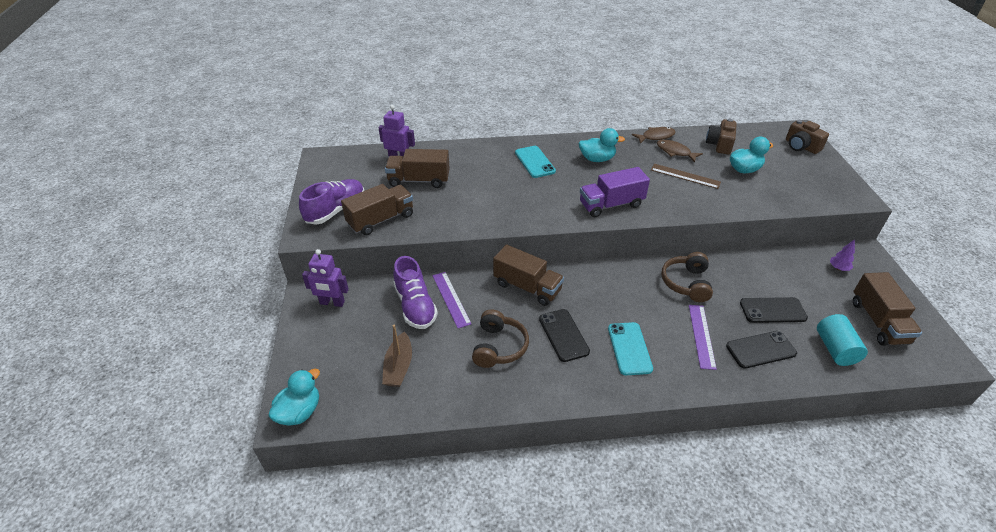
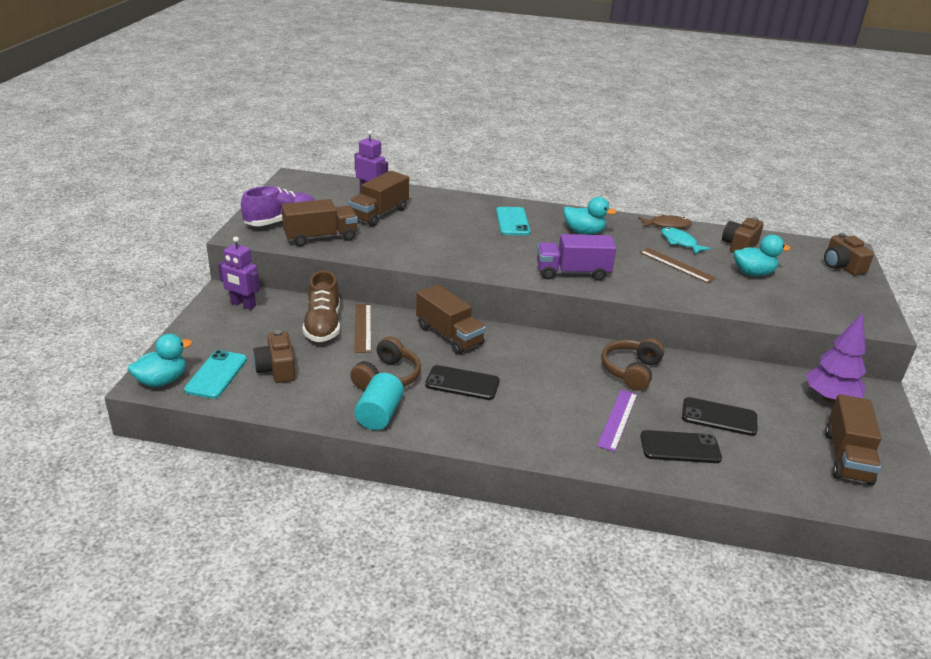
camera: 15 degrees right, 10 degrees down
brown boat [382,325,412,387] -> brown camera [253,330,296,383]
brown truck [385,149,450,188] -> brown truck turned 75 degrees counterclockwise [349,171,409,227]
purple shoe [393,256,438,329] -> brown shoe [302,270,340,342]
purple ruler [432,272,472,328] -> brown ruler [355,304,371,353]
black phone [539,309,590,362] -> black phone turned 75 degrees counterclockwise [425,365,500,400]
turquoise phone [608,322,653,375] -> turquoise phone moved to [184,350,247,399]
brown fish [657,140,703,162] -> turquoise fish [661,227,711,254]
turquoise cylinder [817,314,868,366] -> turquoise cylinder moved to [354,373,404,430]
purple tree [830,239,855,271] -> purple tree [806,313,866,403], size x2.10

